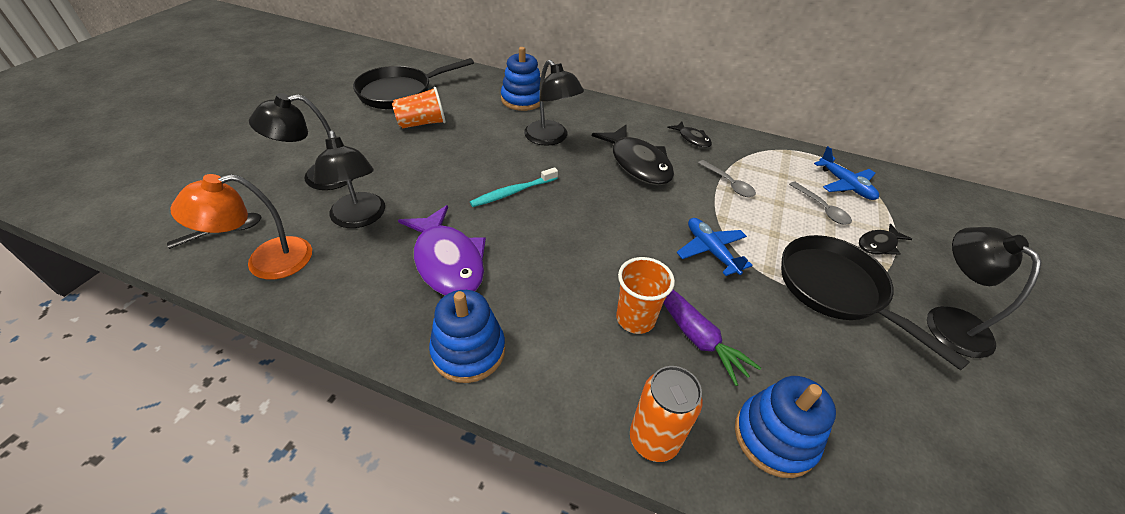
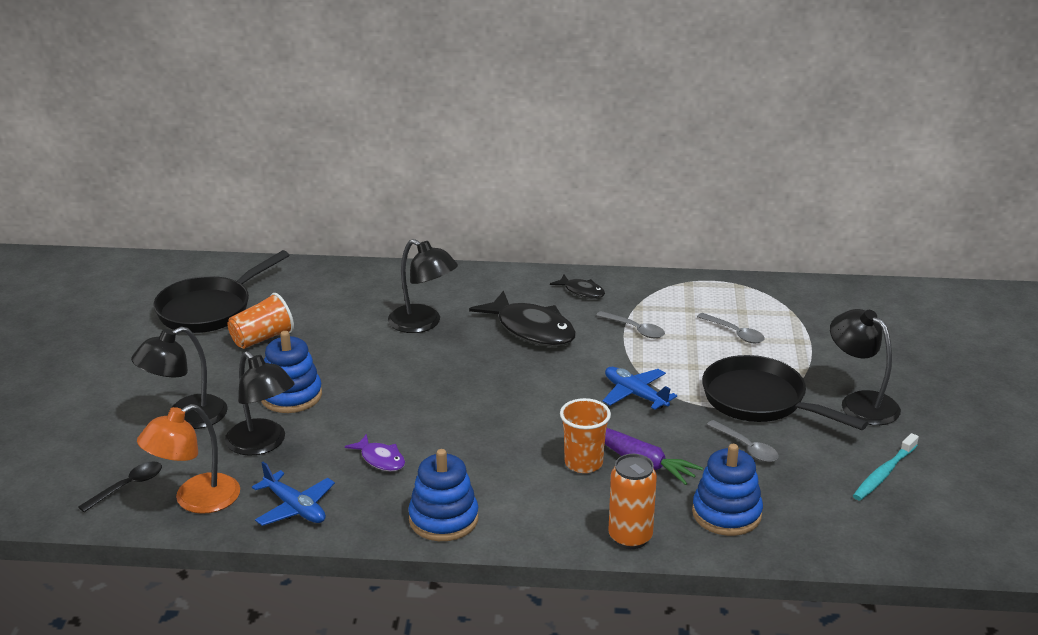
camera: 15 degrees left, 15 degrees down
purple fish [398,205,486,296] -> purple fish [345,434,405,471], size x0.51
turquoise toothbrush [470,167,558,207] -> turquoise toothbrush moved to [853,433,919,501]
blue stacking toy [501,47,544,111] -> blue stacking toy moved to [261,331,322,413]
blue plane [814,146,879,200] -> blue plane moved to [252,462,335,526]
black fish [859,223,912,255] -> none
none -> grey spoon [707,420,779,462]

